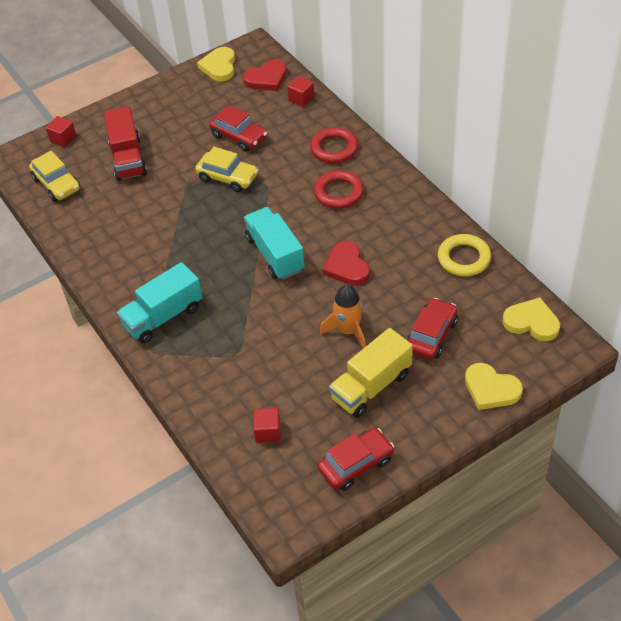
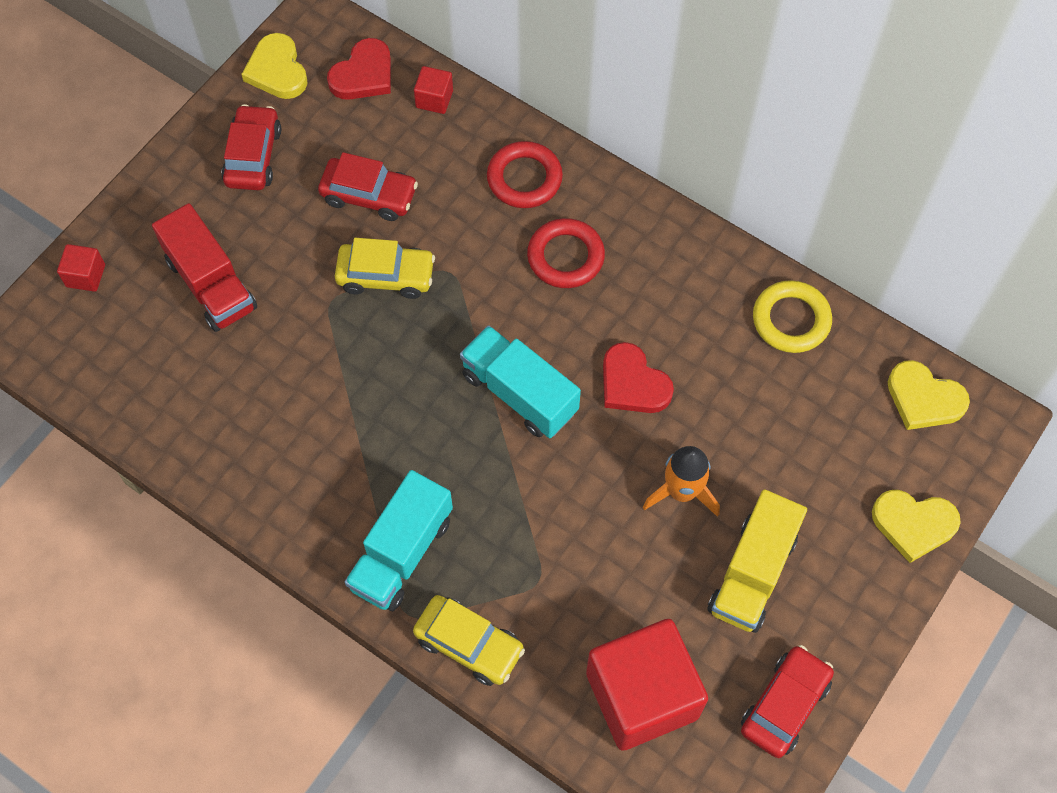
camera: 25 degrees left, 15 degrees up
yellow car [29,151,80,201] -> yellow car moved to [413,595,525,686]
red cube [253,408,281,443] -> red cube [586,619,708,751], size x2.38
red car [406,298,458,360] -> red car moved to [221,104,281,190]
yellow heart [502,297,560,341] -> yellow heart turned 150 degrees counterclockwise [888,360,970,430]

